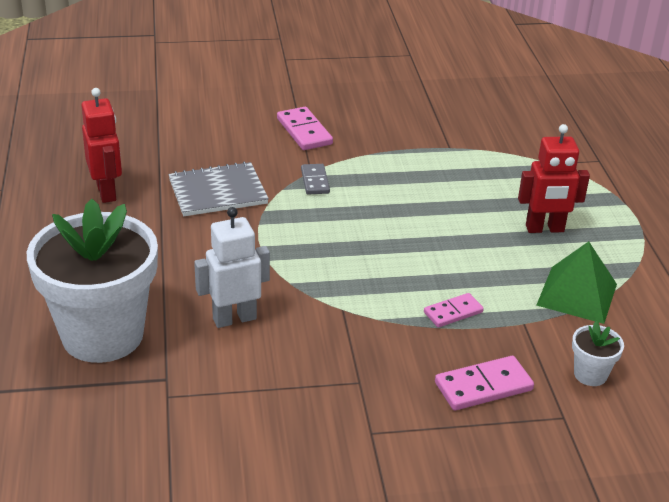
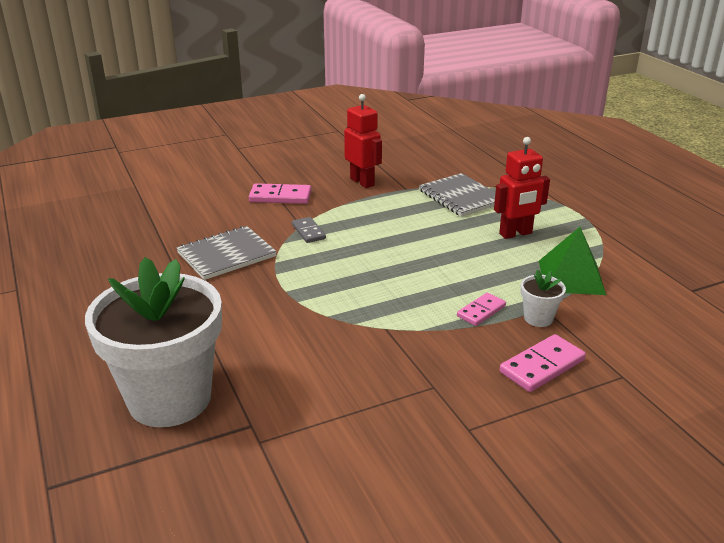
camera: 15 degrees left, 5 degrees down
red robot [81,88,122,203] -> red robot moved to [344,94,382,188]
white robot [194,207,270,328] -> none
pink domino [277,107,333,150] -> pink domino turned 45 degrees counterclockwise [249,183,311,204]
white flower pot [572,321,624,386] -> white flower pot moved to [521,269,566,327]
none -> grey notebook [419,173,496,217]

